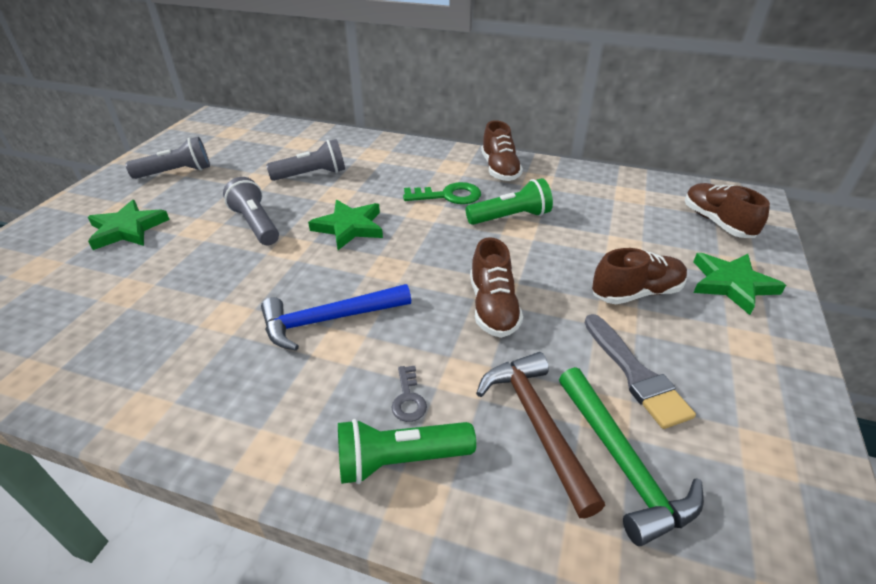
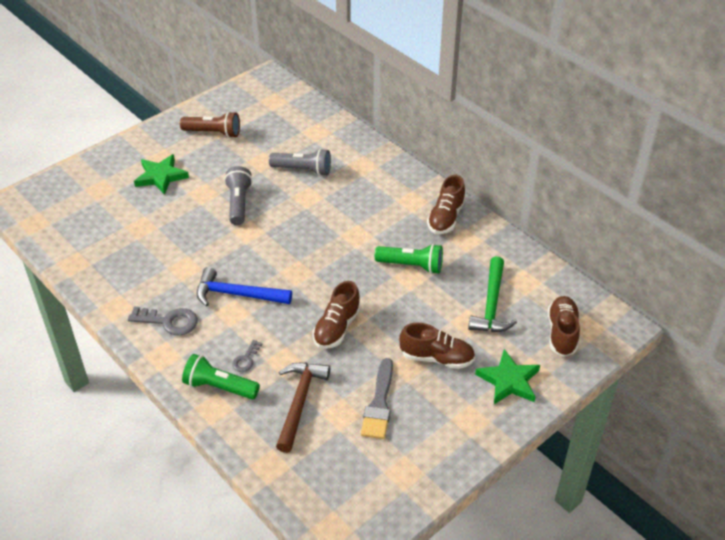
camera: 30 degrees right, 5 degrees up
grey flashlight [126,137,210,179] -> brown flashlight [180,111,240,138]
green star [308,200,383,250] -> none
green key [403,182,481,204] -> none
green hammer [559,367,704,546] -> green hammer moved to [468,256,517,332]
none -> grey key [128,306,198,336]

